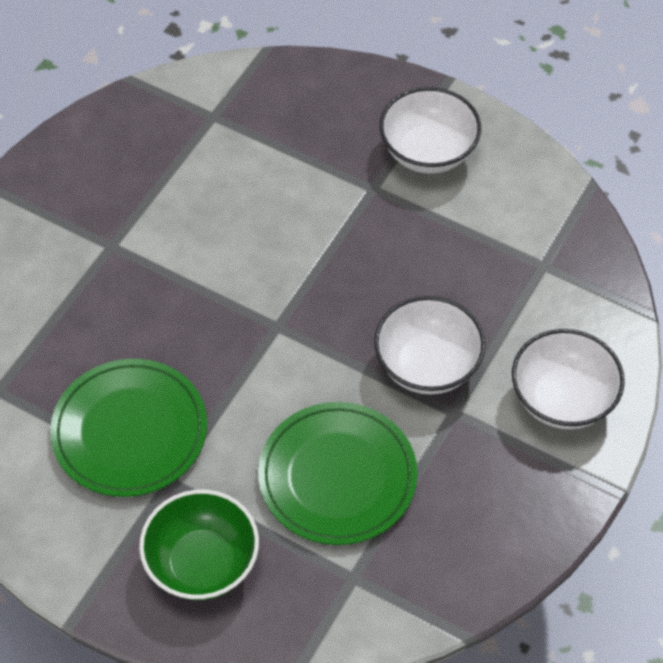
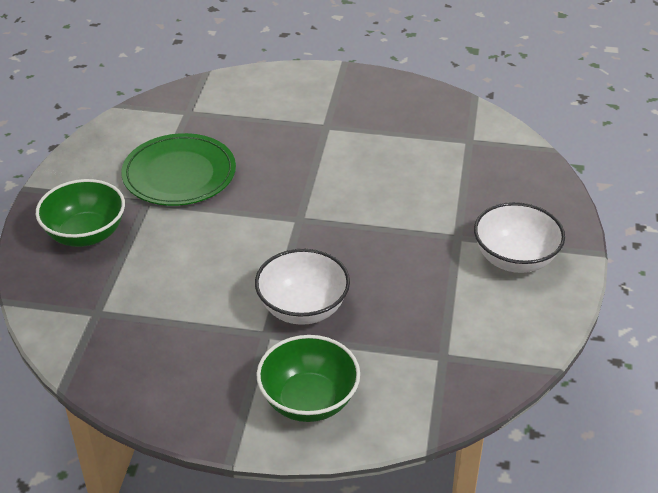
camera: 70 degrees right, 15 degrees down
green plate [258,402,418,545] -> none
white bowl [512,329,625,429] -> green bowl [256,335,360,422]

